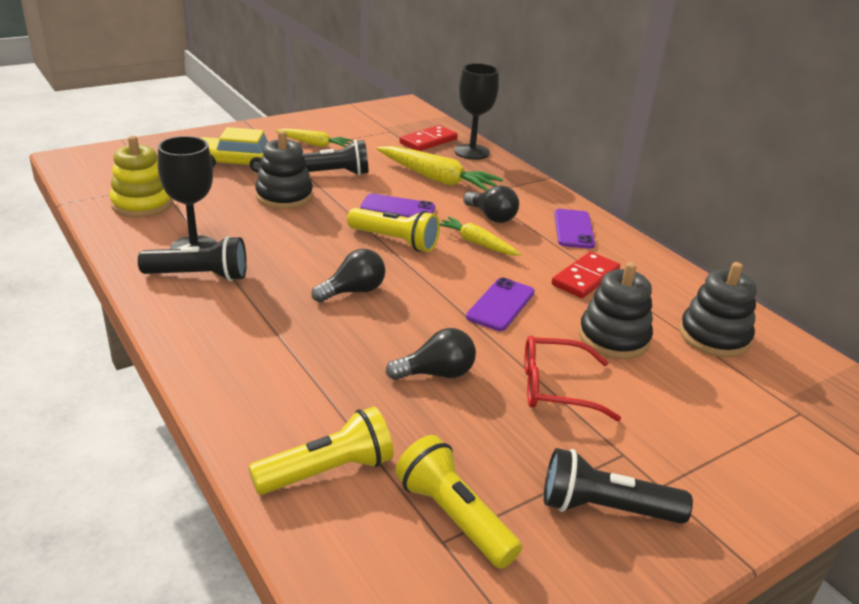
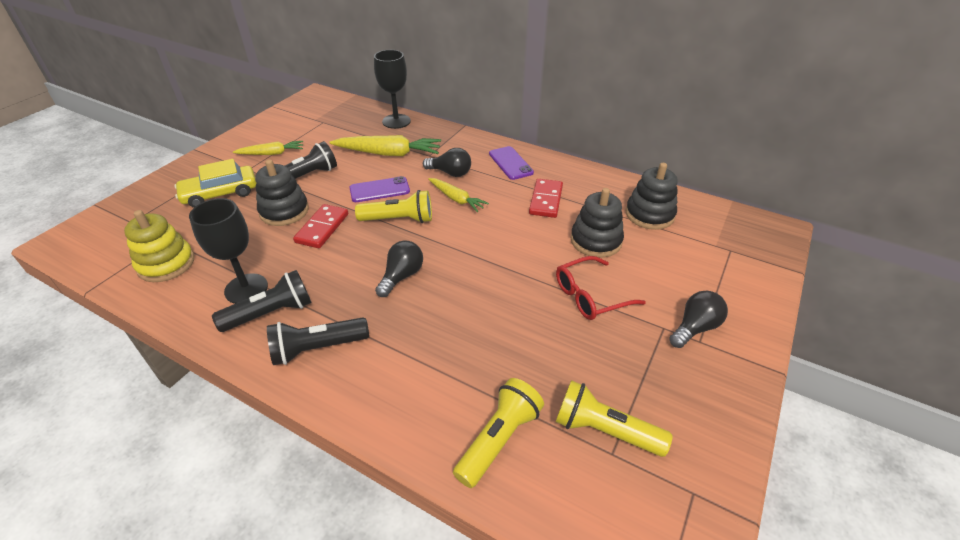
camera: 25 degrees left, 10 degrees up
black light bulb [386,328,476,380] -> black light bulb moved to [669,291,728,348]
red domino [399,125,458,151] -> red domino moved to [293,204,348,248]
yellow carrot [440,216,521,256] -> yellow carrot turned 150 degrees counterclockwise [428,178,489,212]
purple phone [466,278,535,331] -> none
black flashlight [544,448,693,524] -> black flashlight moved to [267,317,369,365]

